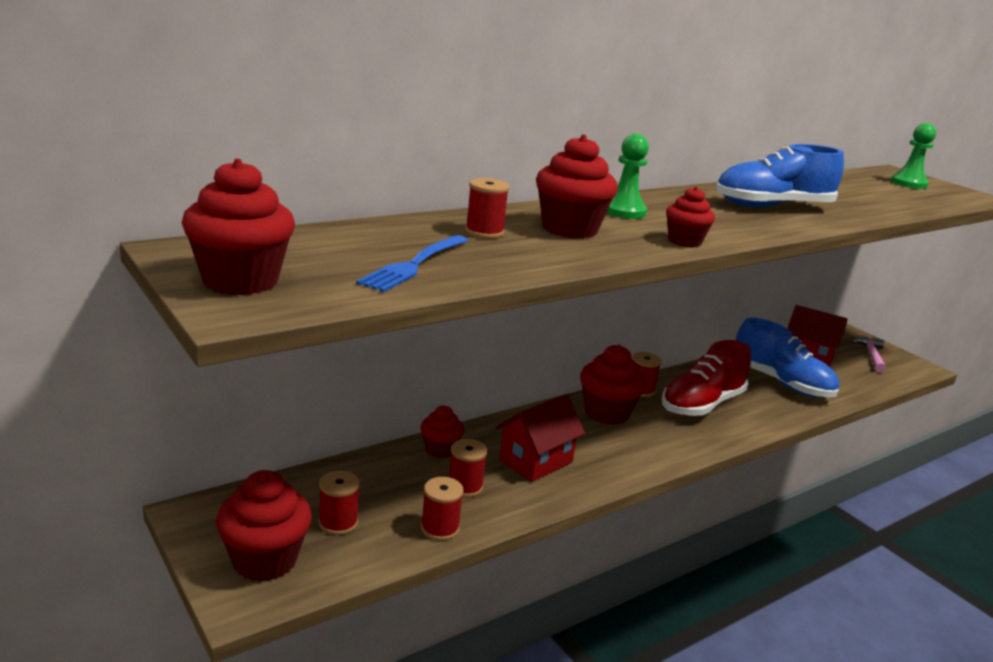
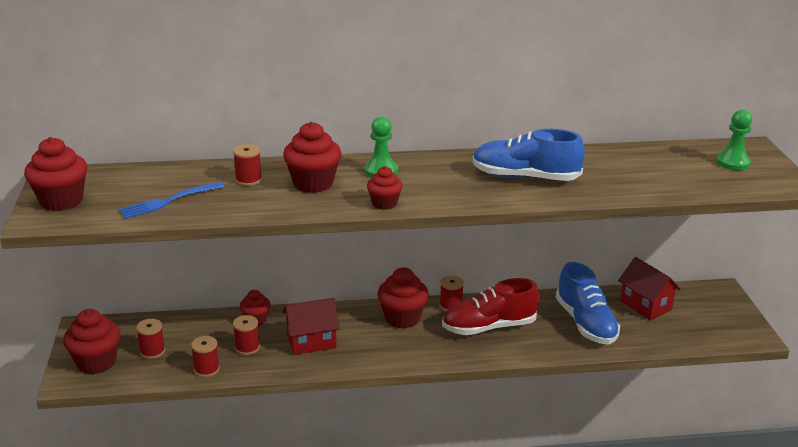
camera: 30 degrees right, 5 degrees up
pink hammer [851,337,886,373] -> none

